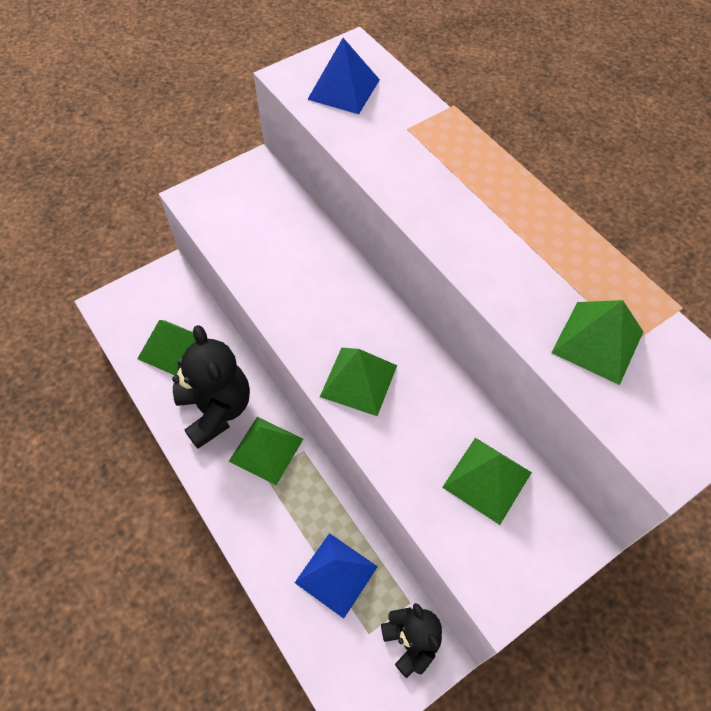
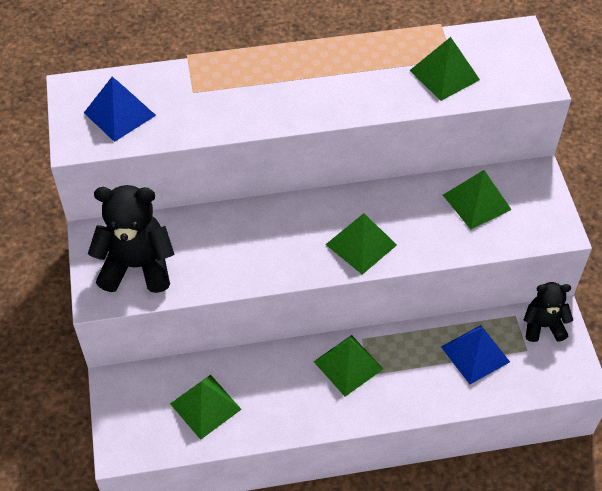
camera: 65 degrees left, 5 degrees down
black teddy bear [172,325,250,449] -> black teddy bear moved to [88,185,174,293]

